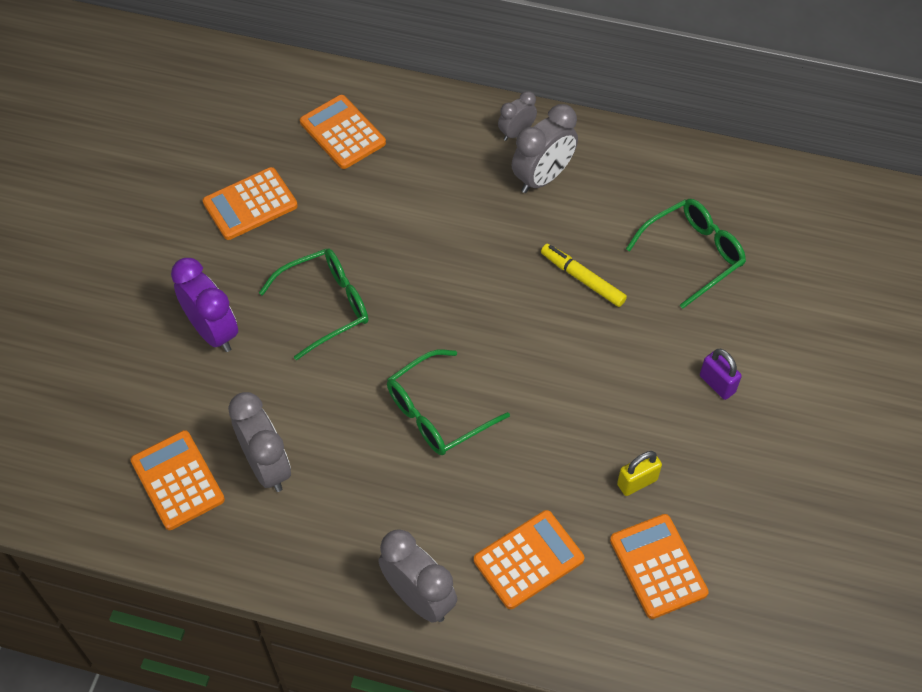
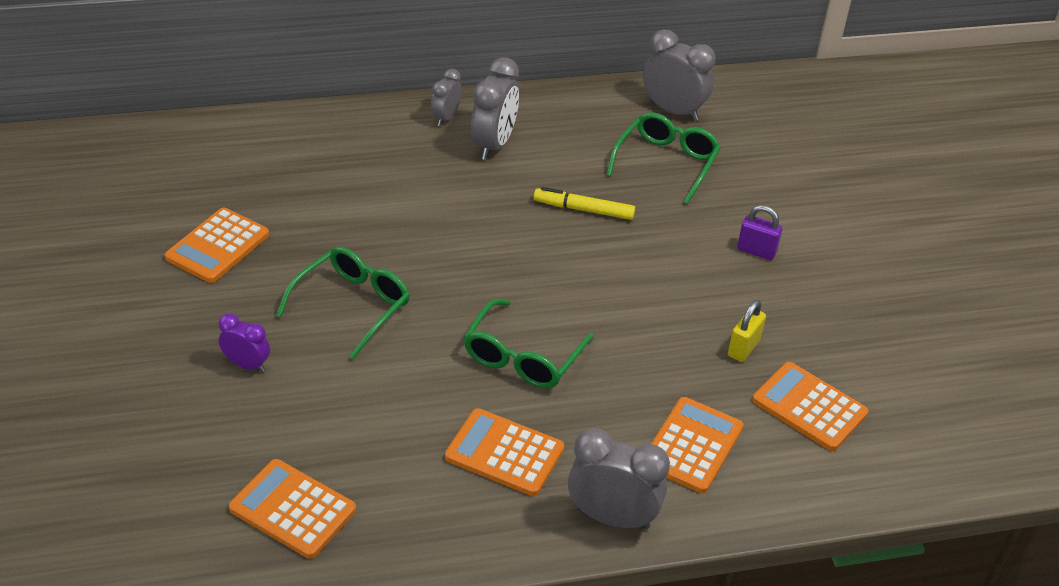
camera: 30 degrees left, 15 degrees down
purple clock [171,258,238,352] -> purple clock [218,313,270,372], size x0.58
grey clock [228,392,291,492] -> grey clock moved to [643,29,715,121]
orange calculator [300,95,386,169] -> orange calculator moved to [445,408,564,496]

